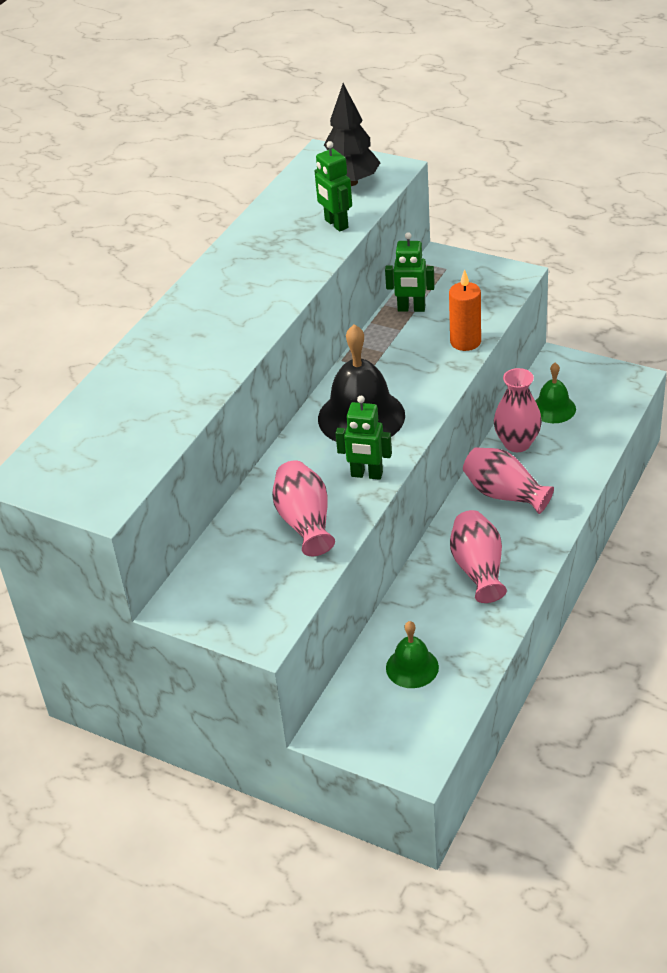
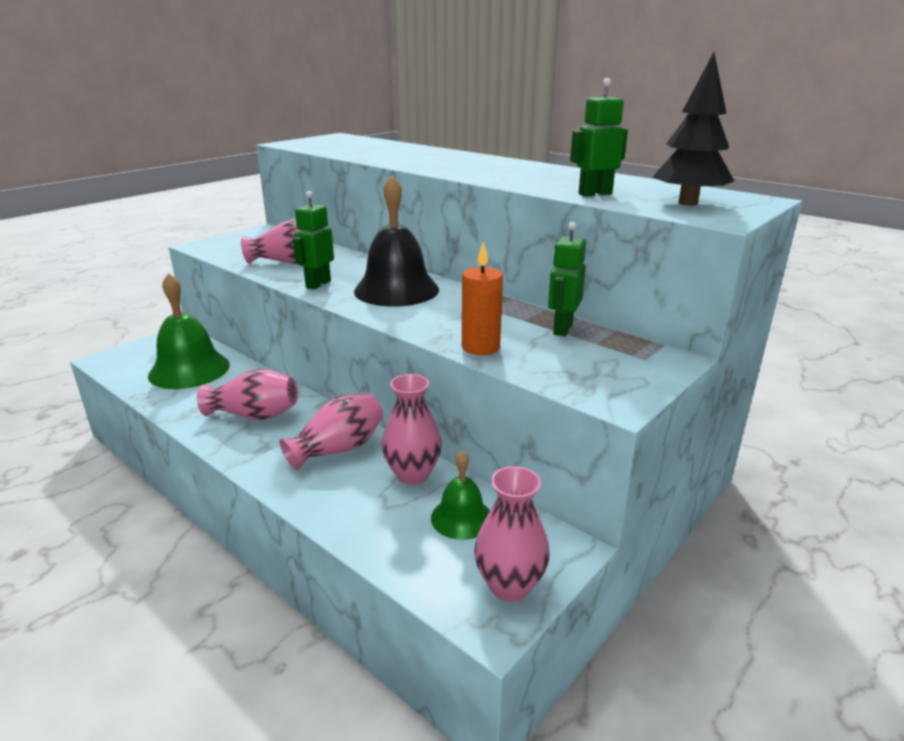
camera: 100 degrees right, 15 degrees down
green bell [386,621,439,688] -> green bell [148,273,230,389], size x1.78
none -> pink vase [474,466,550,601]

